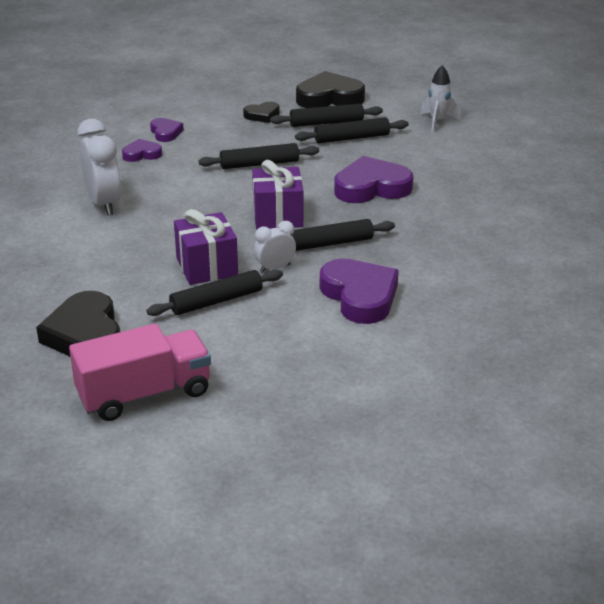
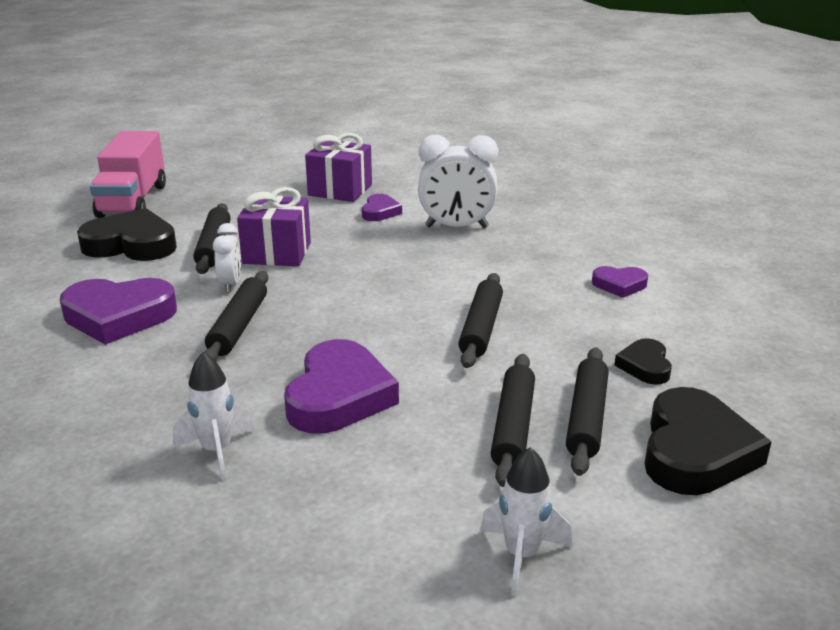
camera: 115 degrees right, 5 degrees down
black heart [36,291,120,356] -> black heart moved to [77,208,177,261]
purple heart [122,139,162,162] -> purple heart moved to [362,194,402,221]
purple gift [252,160,303,229] -> purple gift moved to [305,133,372,202]
none -> white rocket [173,352,254,481]

